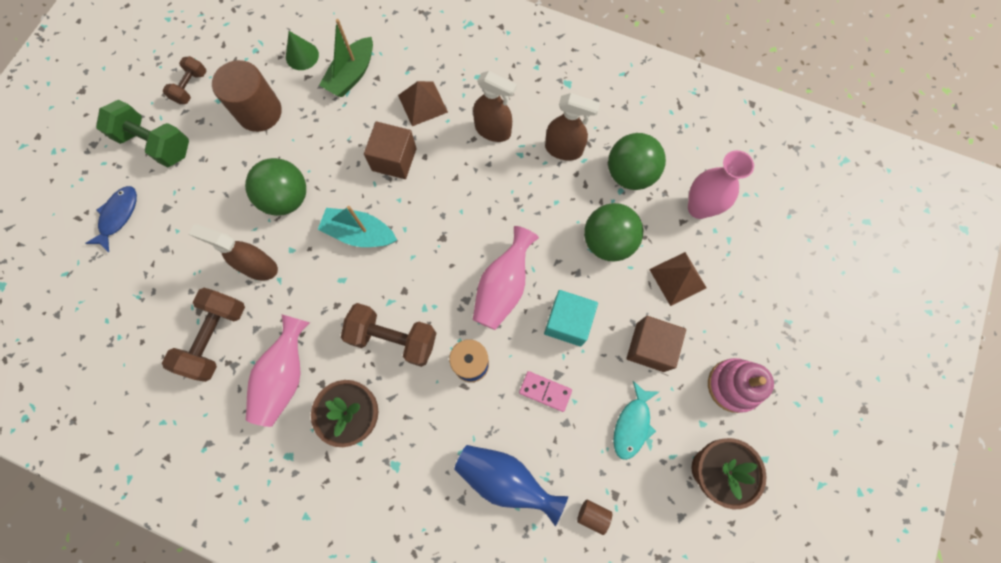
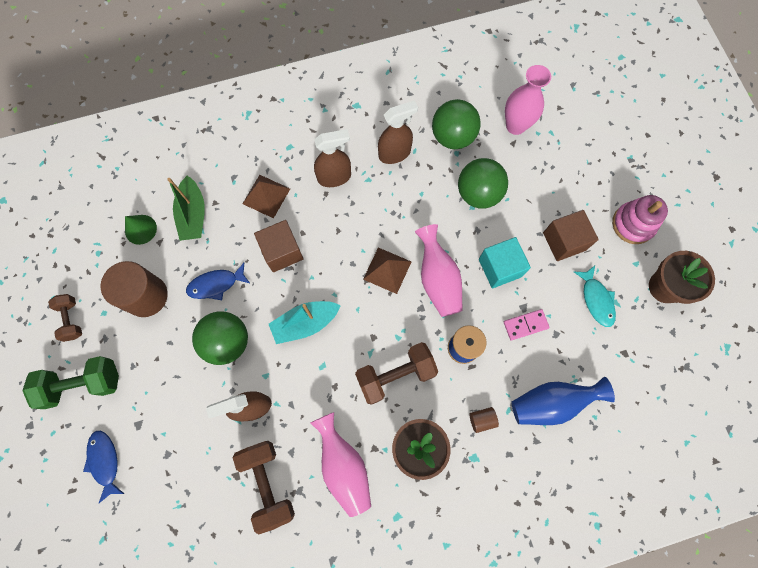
camera: 40 degrees left, 0 degrees up
brown cylinder [577,500,612,535] -> brown cylinder moved to [470,407,499,433]
brown pyramid [649,252,707,306] -> brown pyramid moved to [363,248,411,294]
none -> blue fish [186,262,251,300]

